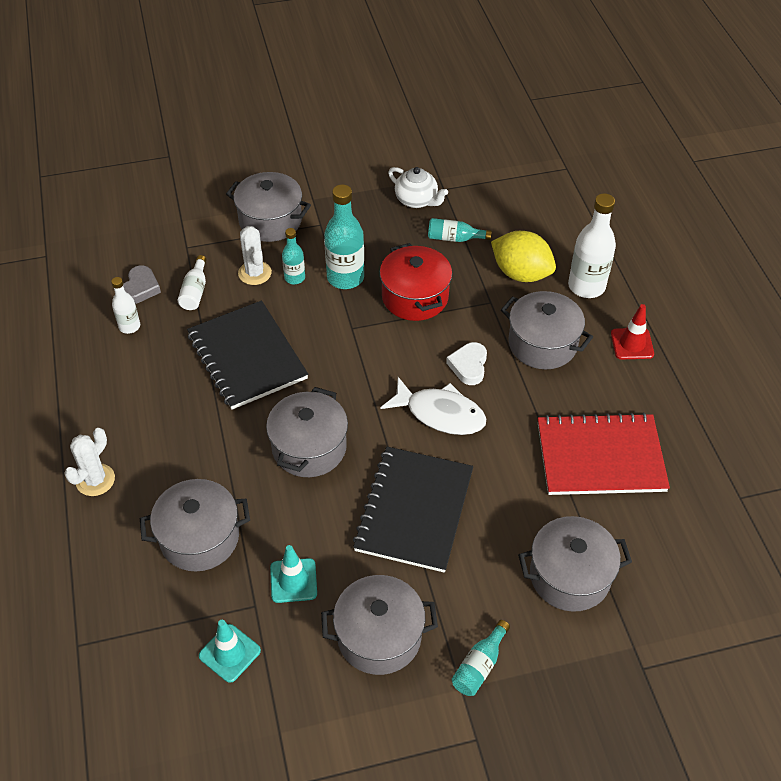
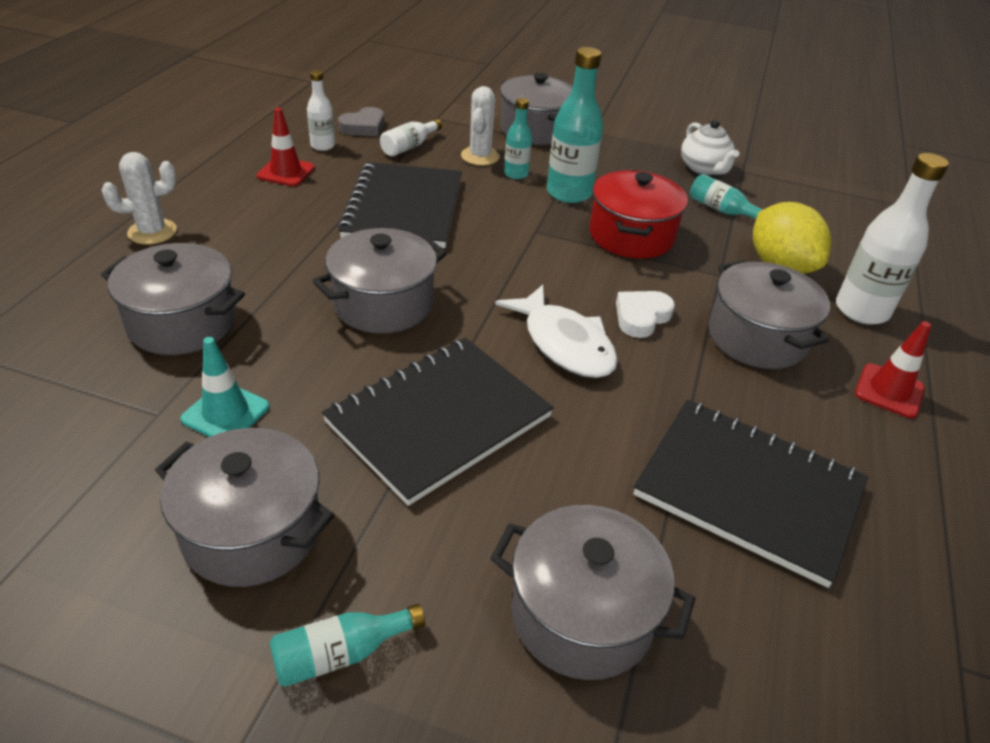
camera: 30 degrees right, 10 degrees down
turquoise traffic cone [199,620,261,683] -> none
red notebook [538,412,670,495] -> black notebook [633,400,868,588]
none -> red traffic cone [257,108,315,186]

